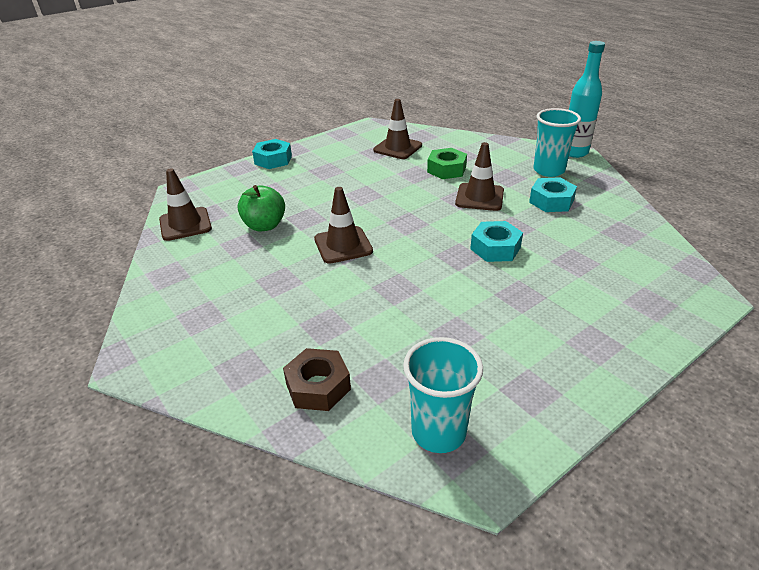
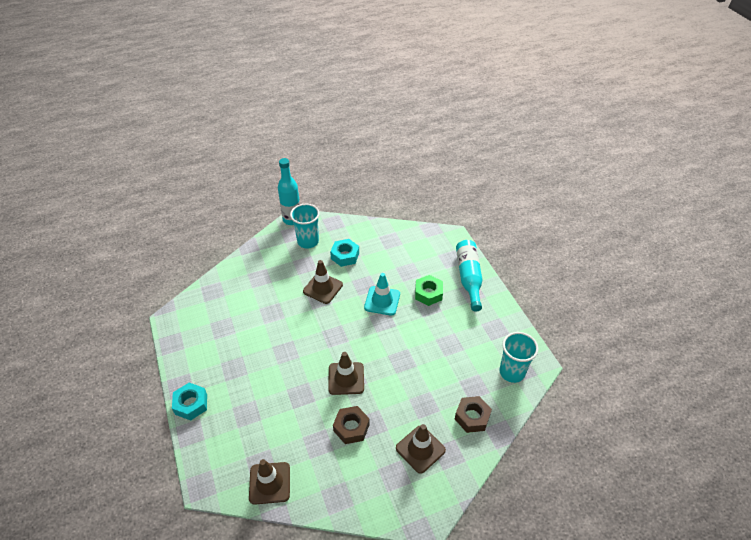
camera: 75 degrees left, 10 degrees up
green apple [238,185,285,231] -> none
brown traffic cone [373,99,422,159] -> brown traffic cone moved to [396,424,446,474]
green nut [427,148,467,179] -> green nut moved to [415,275,443,306]
turquoise nut [470,221,523,262] -> turquoise traffic cone [364,273,400,316]
none -> brown nut [333,406,370,444]
none -> turquoise bottle [456,240,483,312]

